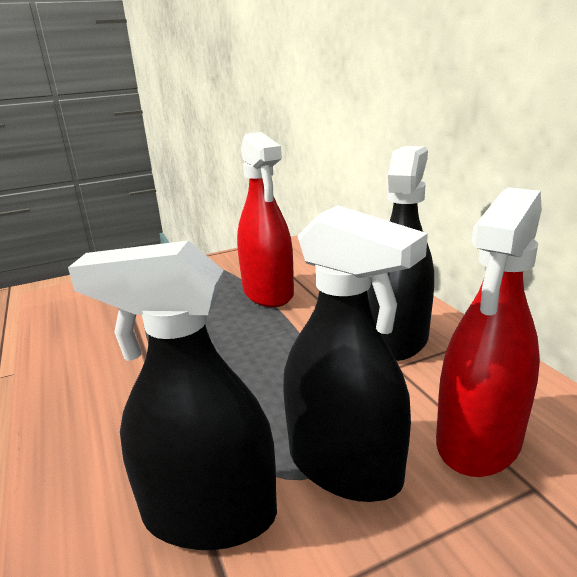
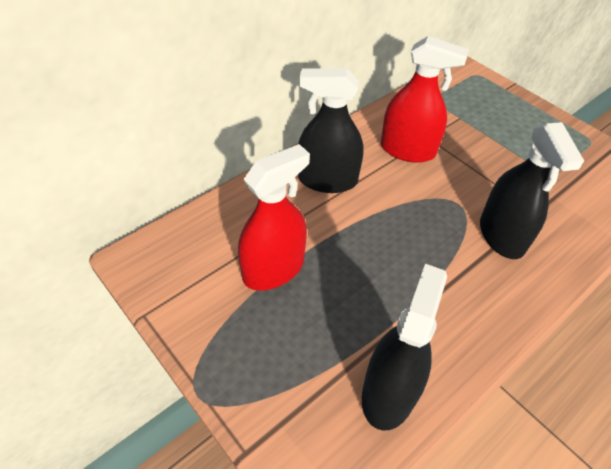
camera: 110 degrees left, 25 degrees up
black spray bottle [283,205,428,502] -> black spray bottle moved to [362,264,447,431]

